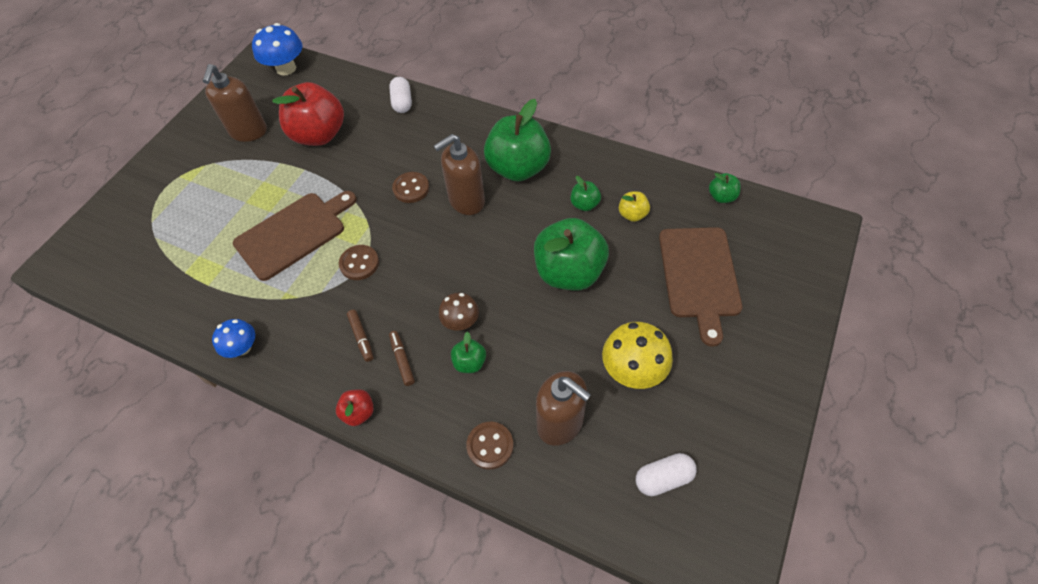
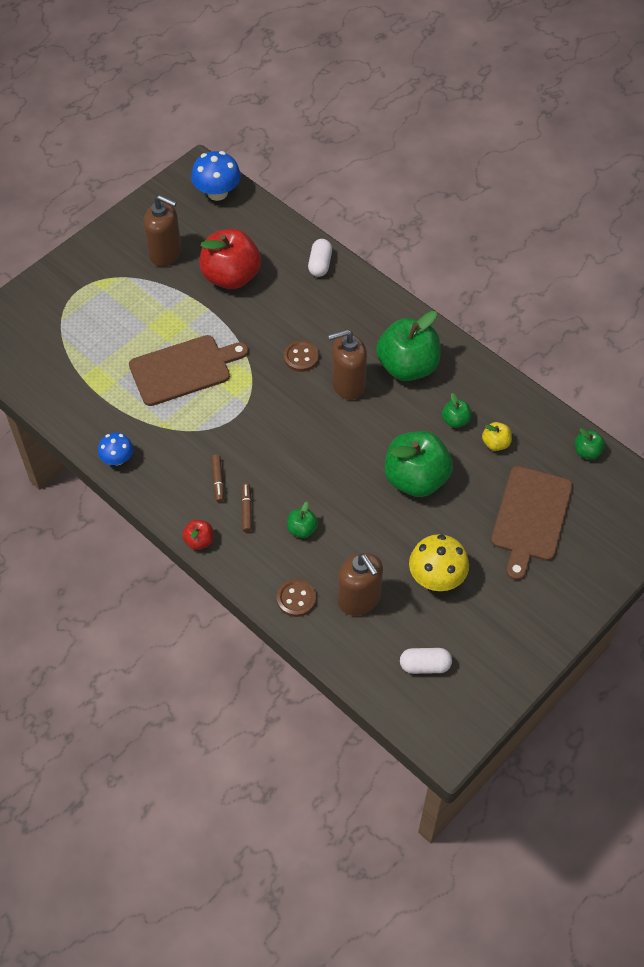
camera: 15 degrees right, 0 degrees up
brown soap dispenser [203,64,267,142] -> brown soap dispenser turned 90 degrees counterclockwise [143,195,181,267]
brown button [339,245,379,280] -> none
brown mushroom [439,293,479,331] -> none

